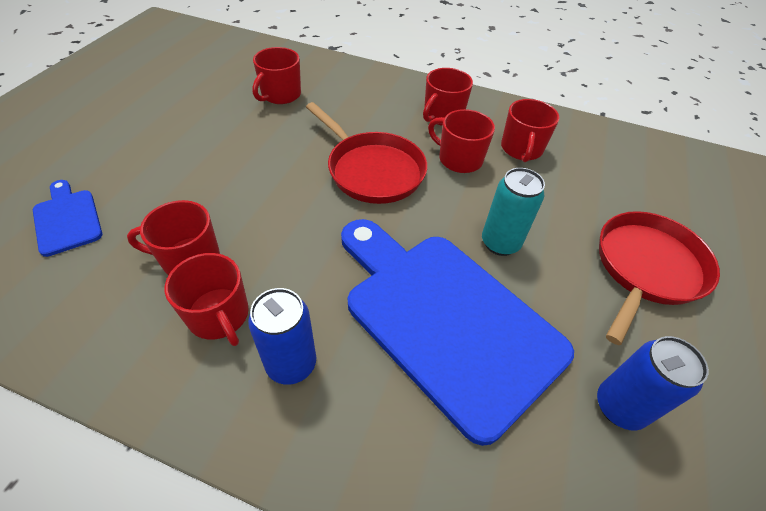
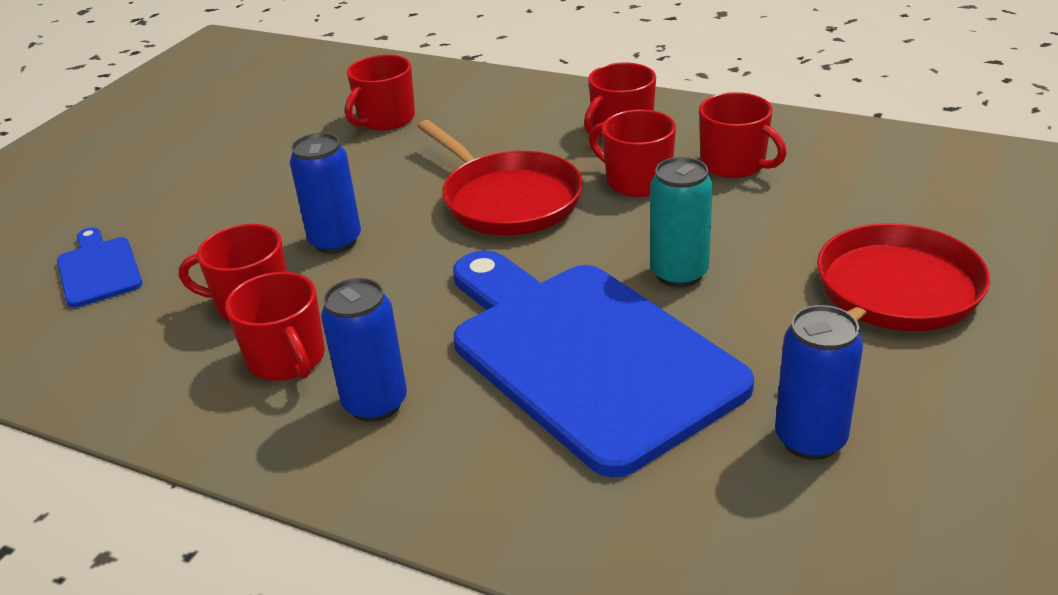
camera: 10 degrees right, 15 degrees down
red mug [501,99,559,162] -> red mug turned 60 degrees counterclockwise [699,92,787,178]
none -> blue can [290,133,361,254]

